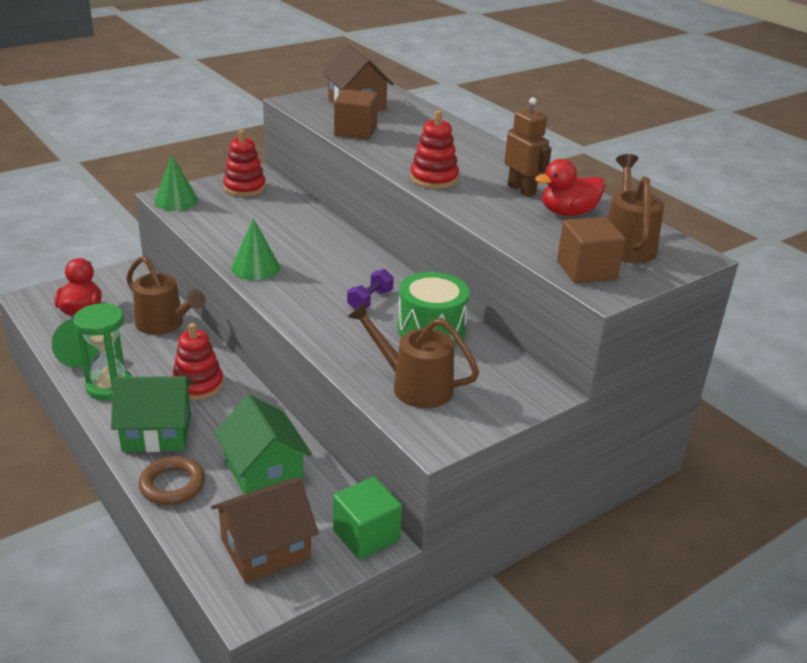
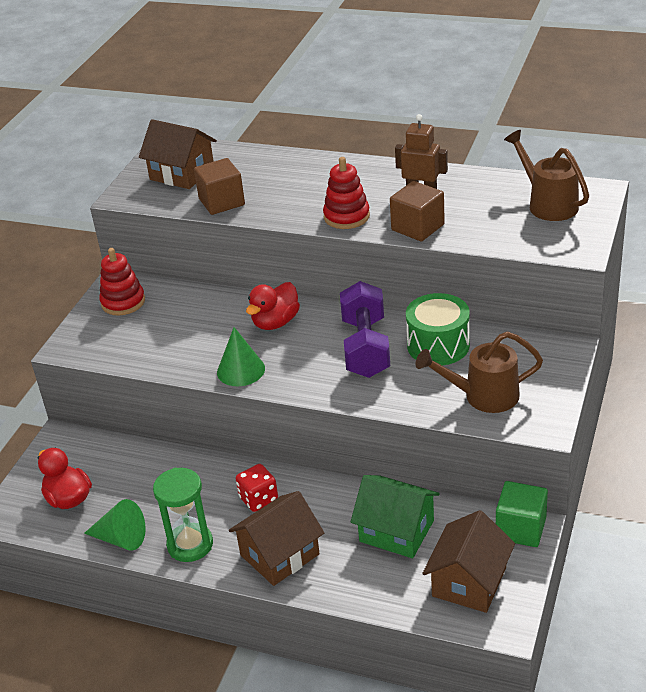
camera: 30 degrees left, 5 degrees up
green house [111,376,193,452] -> brown house [229,491,324,586]
brown watering can [126,256,206,335] -> none
brown ring [139,456,205,505] -> none
green cone [154,155,198,211] -> none
red stacking toy [172,323,223,400] -> red dice [235,464,278,512]
purple dumbbell [347,269,394,310] -> purple dumbbell [340,281,390,378], size x2.03
red duck [535,159,605,216] -> red duck moved to [246,282,300,330]
brown cube [557,217,626,283] -> brown cube moved to [390,181,445,241]

